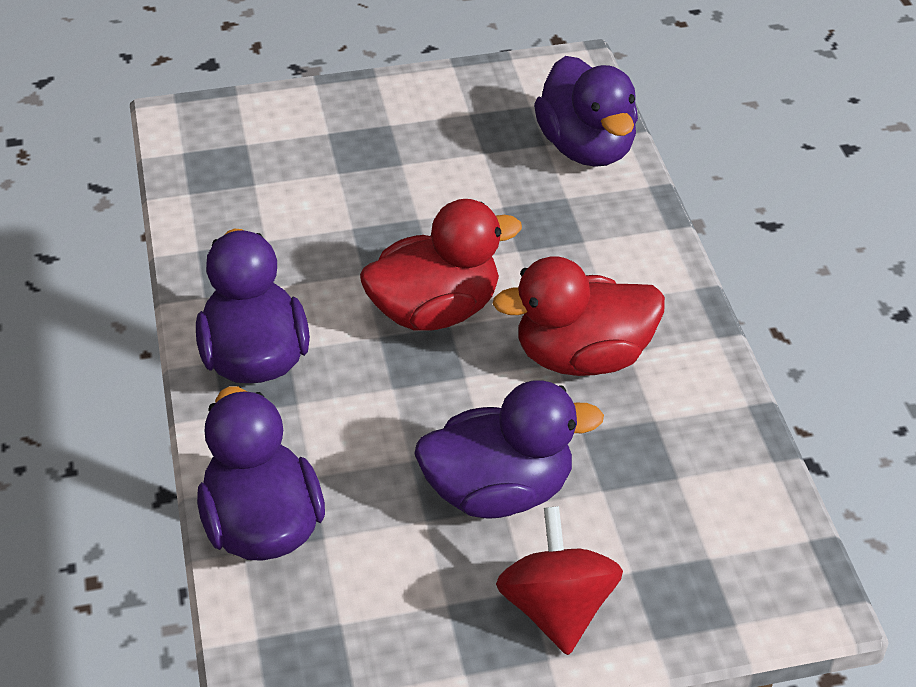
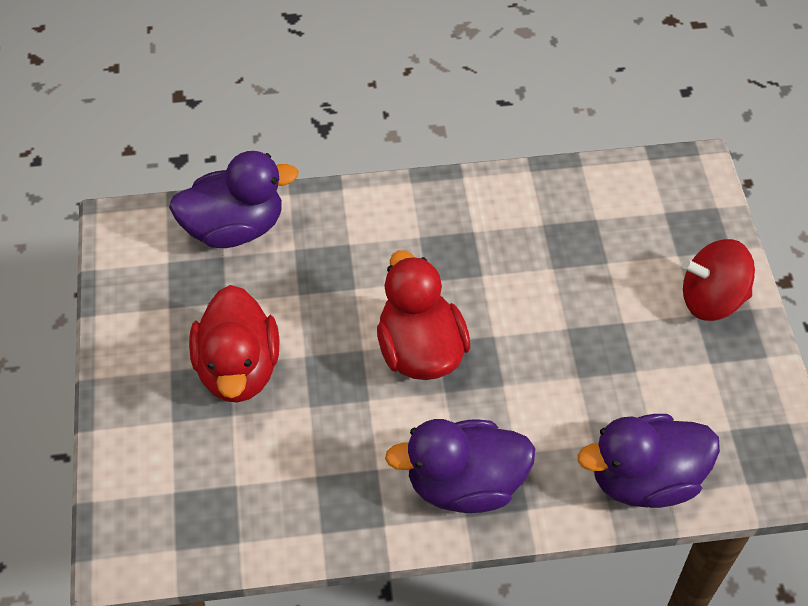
camera: 85 degrees left, 10 degrees up
purple duck [414,380,604,519] -> none
red duck [493,256,665,376] -> red duck moved to [189,285,280,403]

